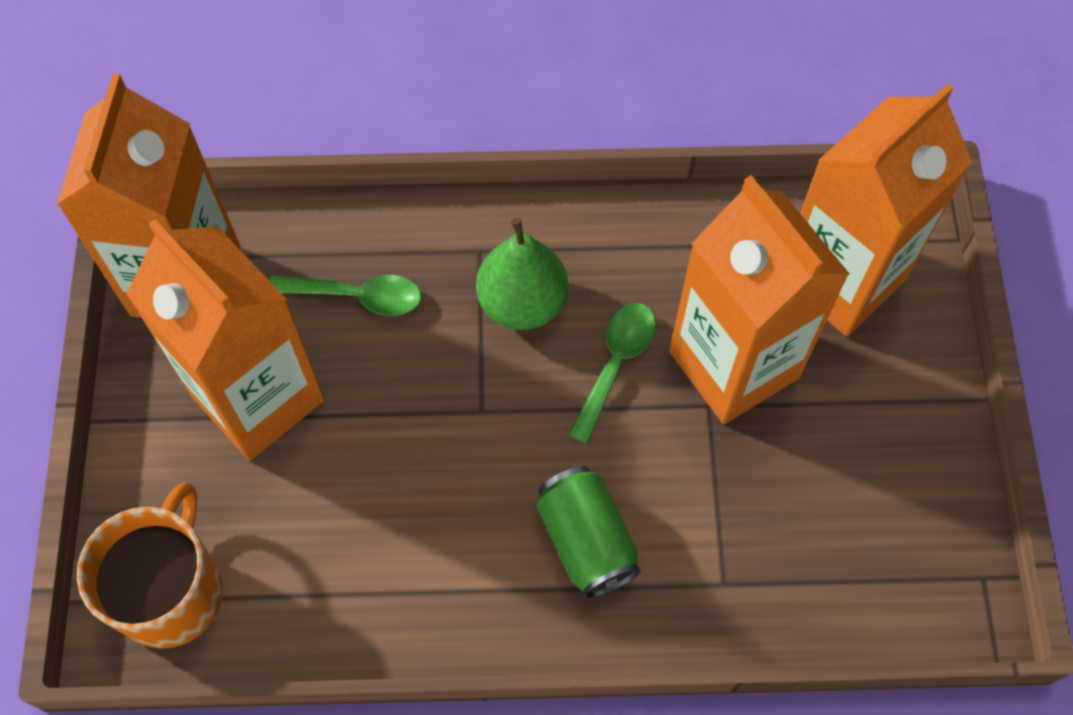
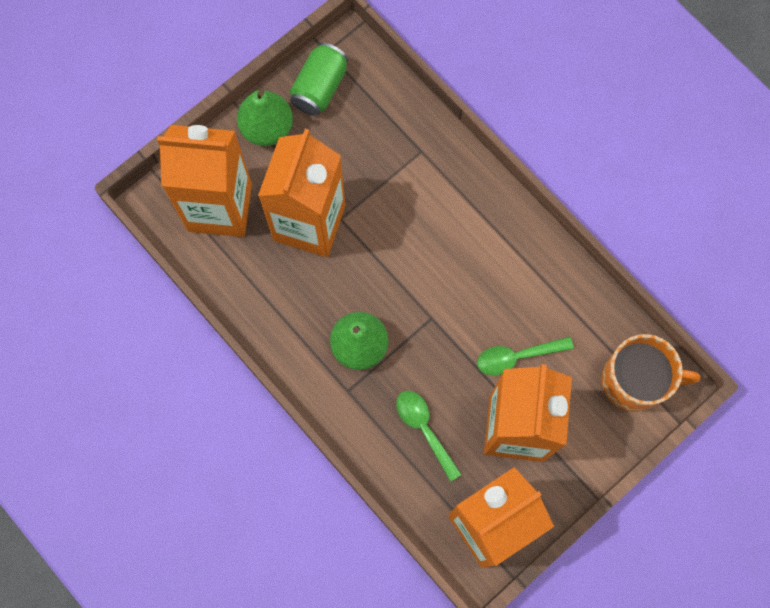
camera: 130 degrees left, 10 degrees up
orange mug [77,483,223,649] -> orange mug turned 150 degrees counterclockwise [602,334,700,412]
green can [537,466,641,598] -> green can moved to [290,43,348,115]
green spoon [568,303,656,444] -> green spoon moved to [477,337,574,376]
none -> green pear [237,90,293,146]

